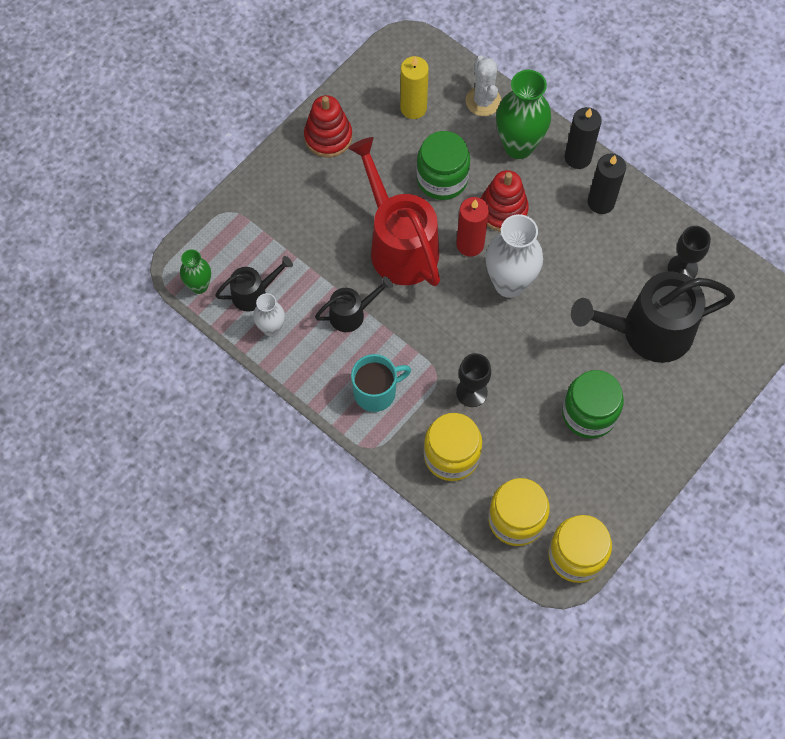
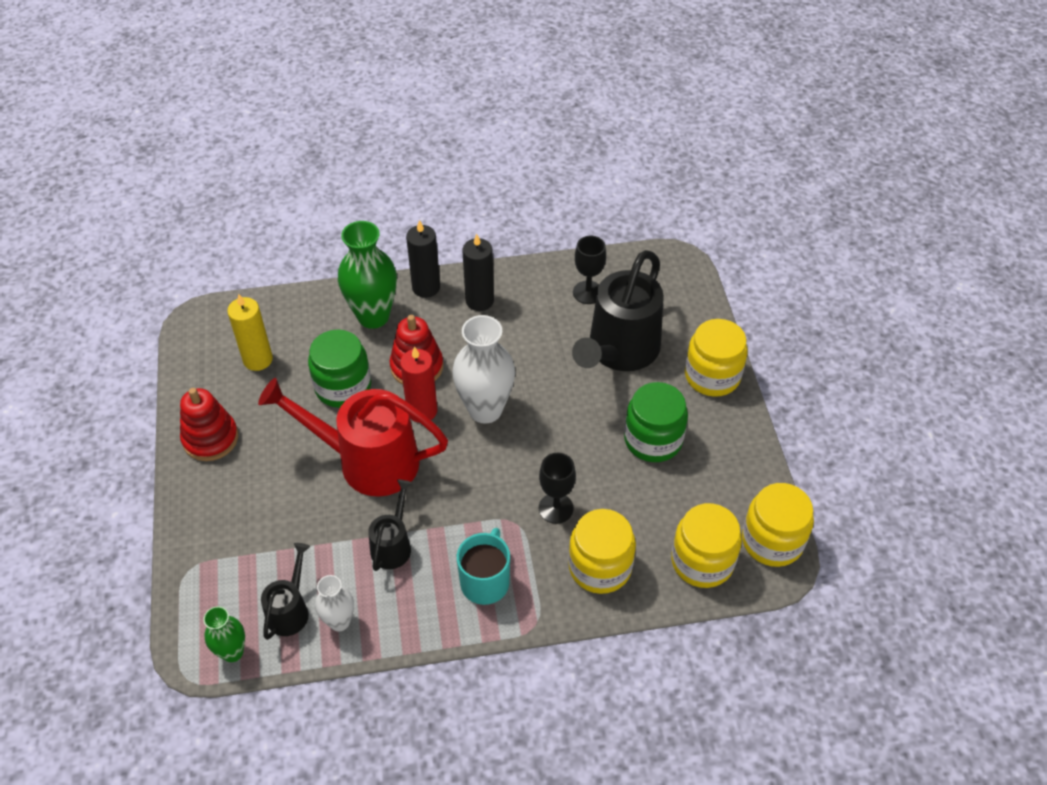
camera: 50 degrees left, 15 degrees down
white cactus [465,55,501,116] -> none
none -> yellow jar [685,319,748,397]

